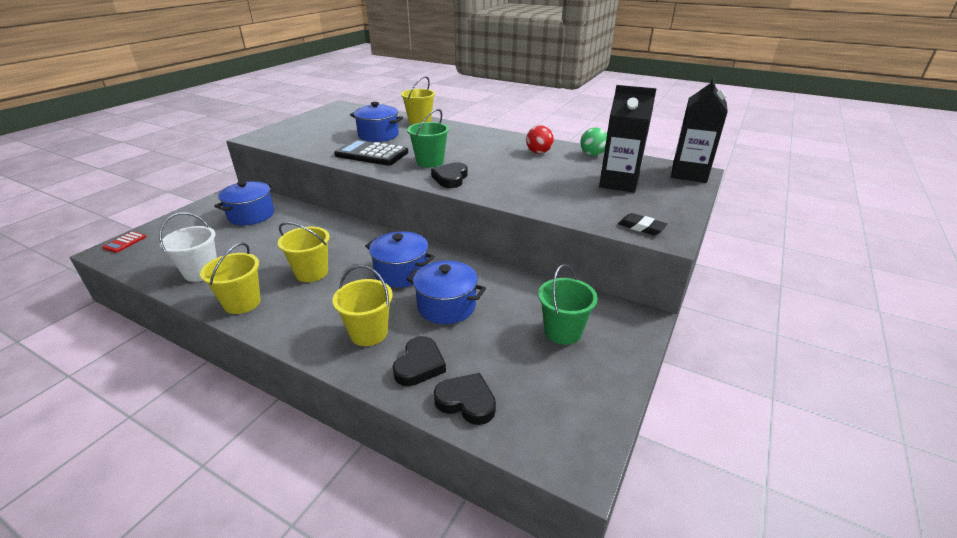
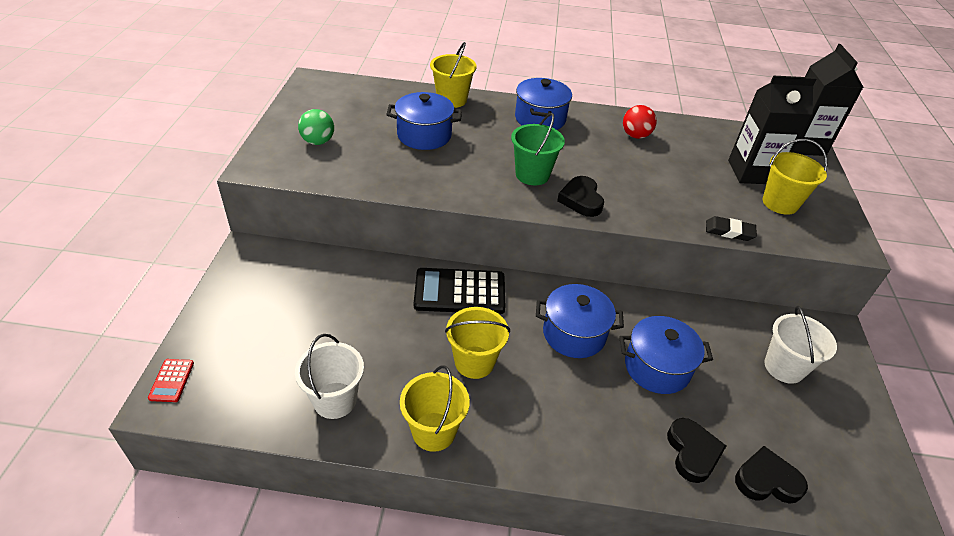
camera: 25 degrees left, 10 degrees up
blue pot [214,181,275,225] -> blue pot moved to [515,78,572,130]
yellow bucket [332,265,393,346] -> yellow bucket moved to [763,139,828,215]
black calculator [334,139,408,166] -> black calculator moved to [414,268,506,314]
green bucket [538,264,598,345] -> white bucket [764,306,837,384]
green ball [580,127,607,156] -> green ball moved to [298,109,334,145]
black eraser [618,213,668,235] -> black eraser moved to [706,216,757,241]

